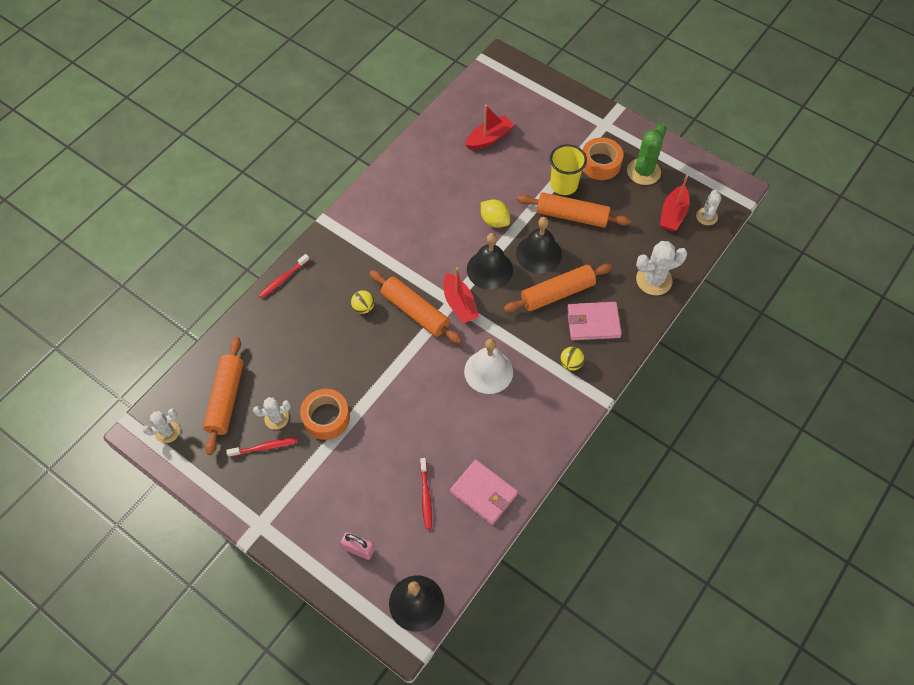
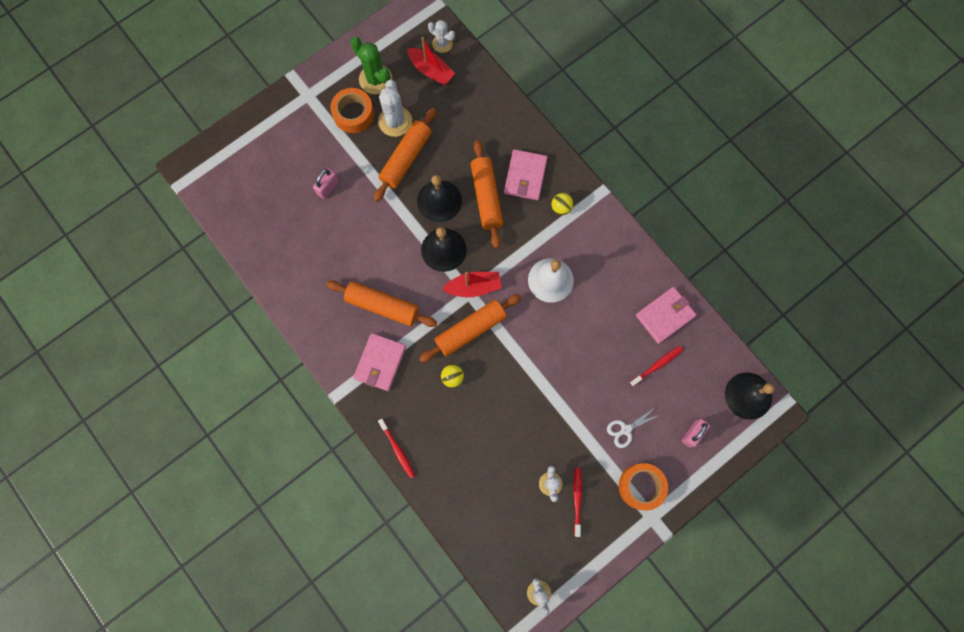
camera: 75 degrees left, 15 degrees up
orange rolling pin [203,337,244,455] -> orange rolling pin moved to [326,281,437,327]
orange tape [300,389,350,440] -> orange tape moved to [619,463,668,510]
red toothbrush [420,458,432,529] -> red toothbrush turned 45 degrees counterclockwise [630,346,683,386]
red boat [465,105,514,150] -> none
yellow lemon [481,199,510,228] -> none
yellow cup [550,144,587,195] -> none
white cactus [636,241,687,295] -> white cactus moved to [378,80,412,137]
none -> pink padlock [313,168,339,199]
none -> pink wallet [353,333,406,391]
none -> white scissors [607,408,659,448]

